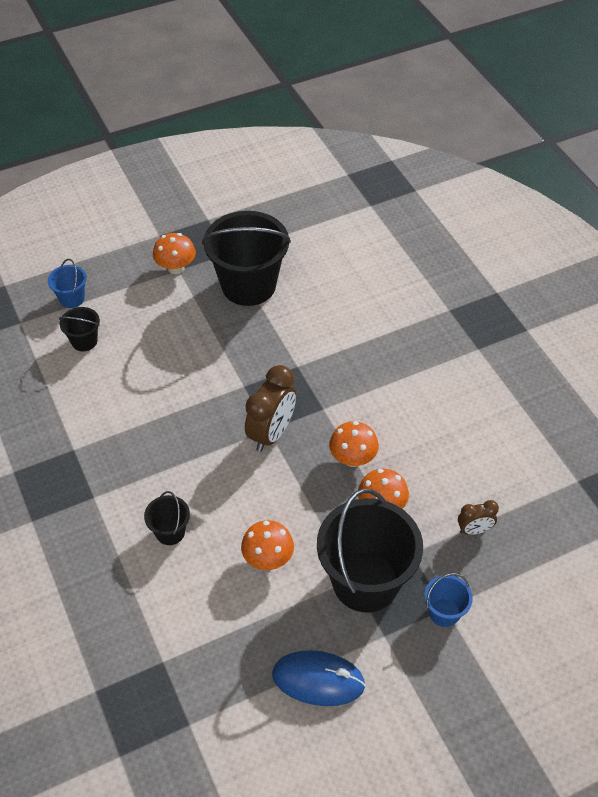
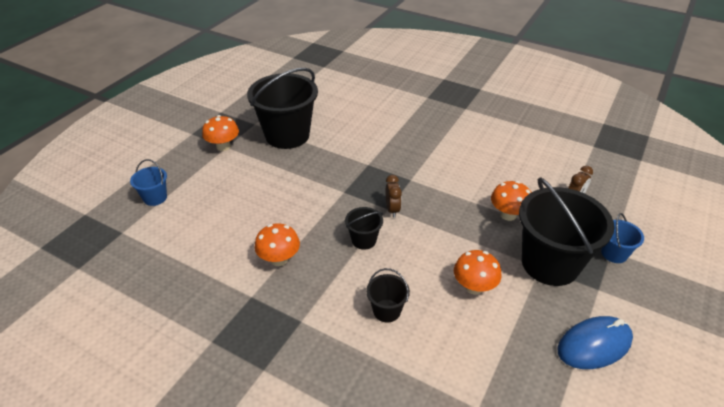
camera: 35 degrees left, 10 degrees down
black bucket [59,307,100,351] -> black bucket moved to [345,207,383,250]
brown clock [245,365,296,452] -> brown clock [386,175,402,218], size x0.54
orange mushroom [329,421,379,467] -> orange mushroom moved to [254,223,300,266]

